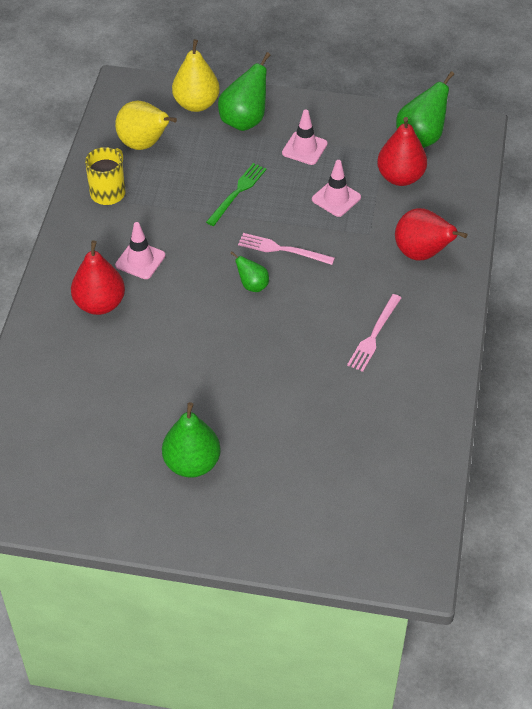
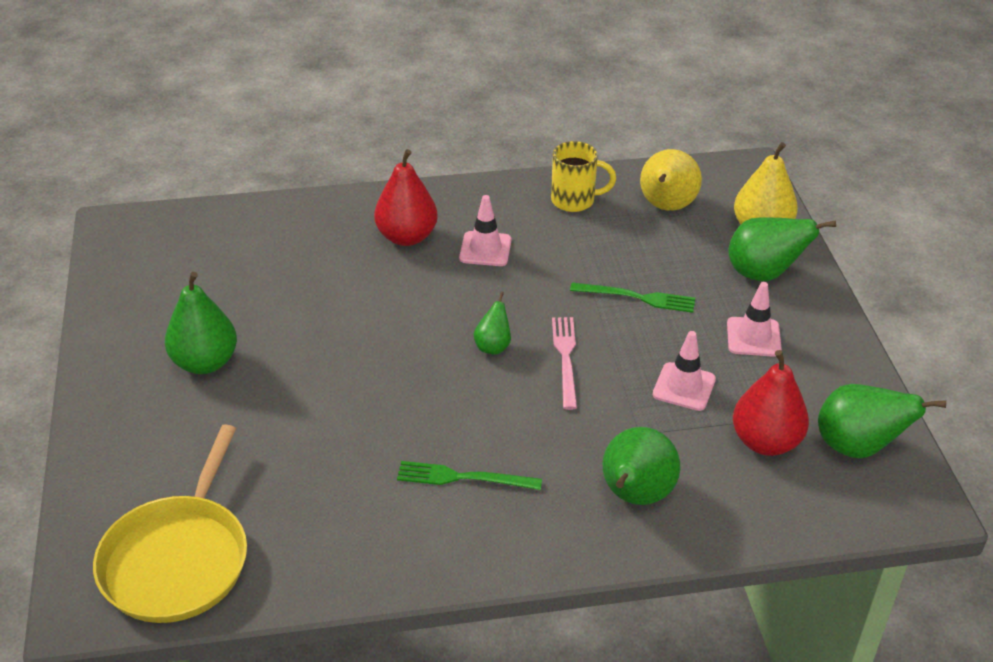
camera: 70 degrees right, 10 degrees down
pink fork [347,294,401,372] -> green fork [397,461,542,490]
red pear [395,208,467,261] -> green pear [602,427,680,505]
none -> yellow pan [93,424,247,623]

